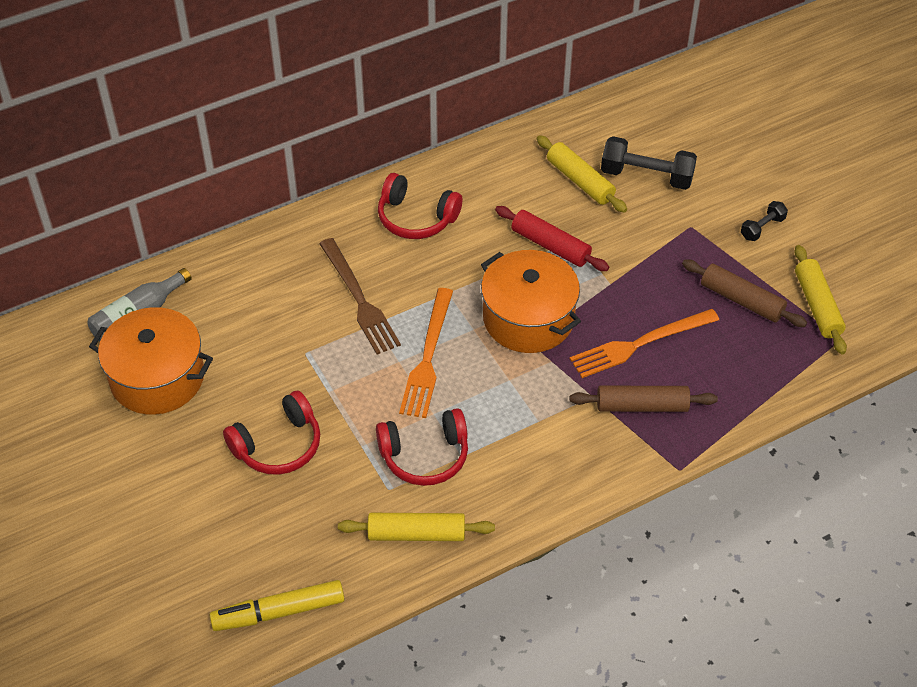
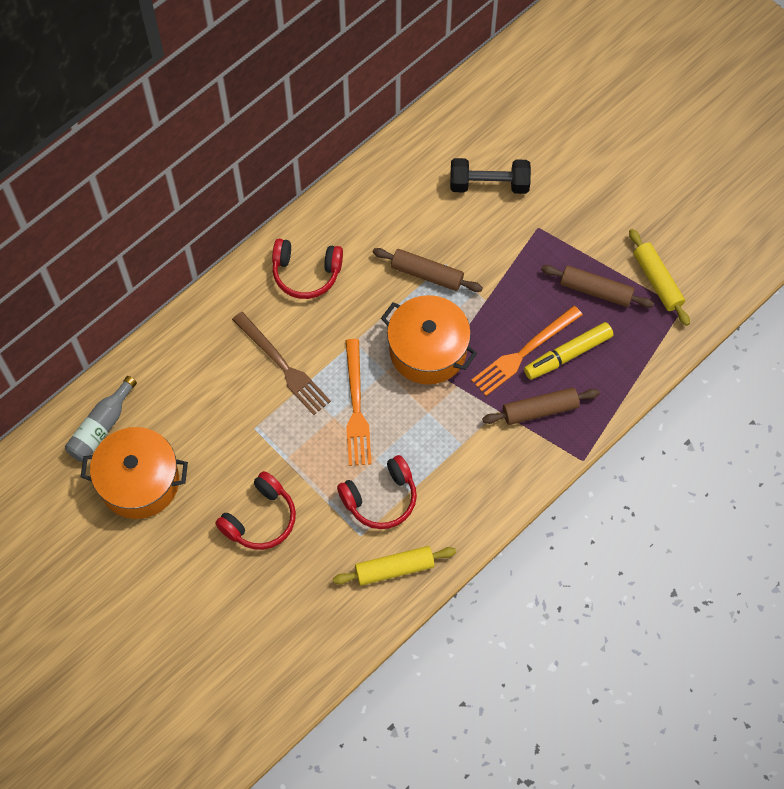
camera: 15 degrees left, 15 degrees up
yellow marker [209,580,345,631] -> yellow marker moved to [524,322,613,380]
red rolling pin [495,206,609,271] -> brown rolling pin [373,248,483,292]
yellow rolling pin [537,135,627,213] -> none
black dumbbell [741,201,788,241] -> none

